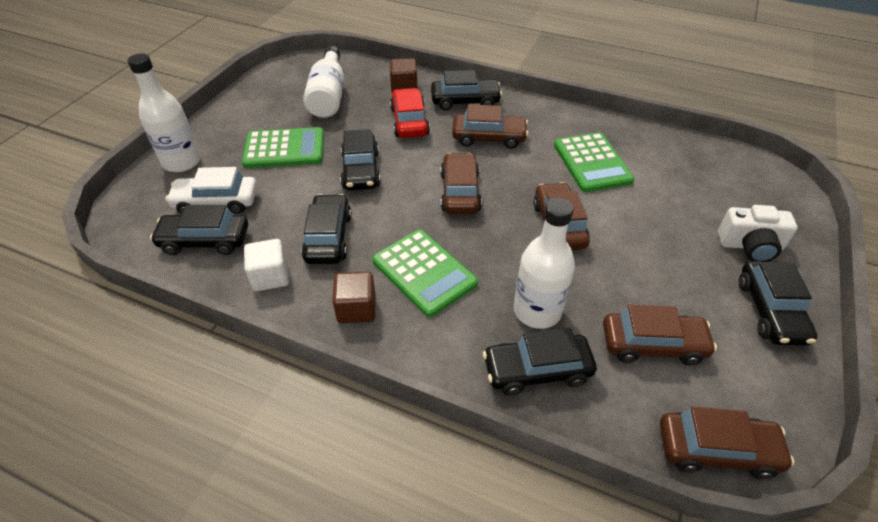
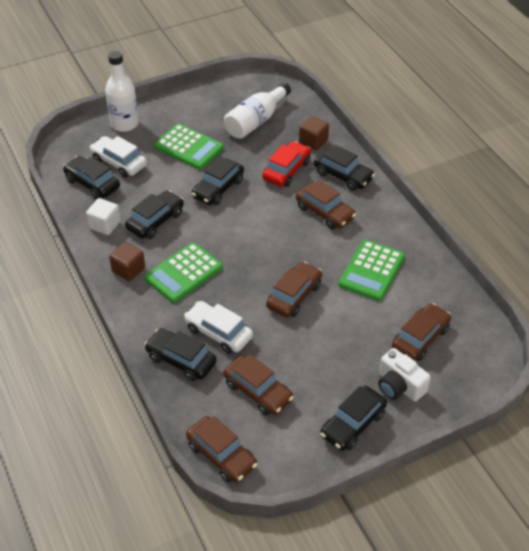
camera: 40 degrees right, 0 degrees up
green calculator [372,229,478,317] -> green calculator turned 45 degrees clockwise [144,242,223,303]
brown car [441,153,482,214] -> brown car moved to [392,303,451,361]
white bottle [514,198,575,329] -> white car [184,301,253,354]

